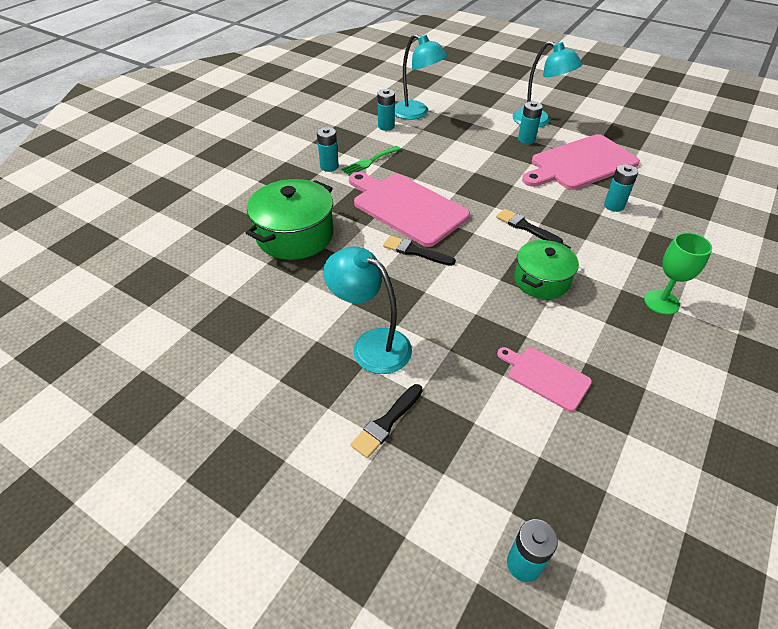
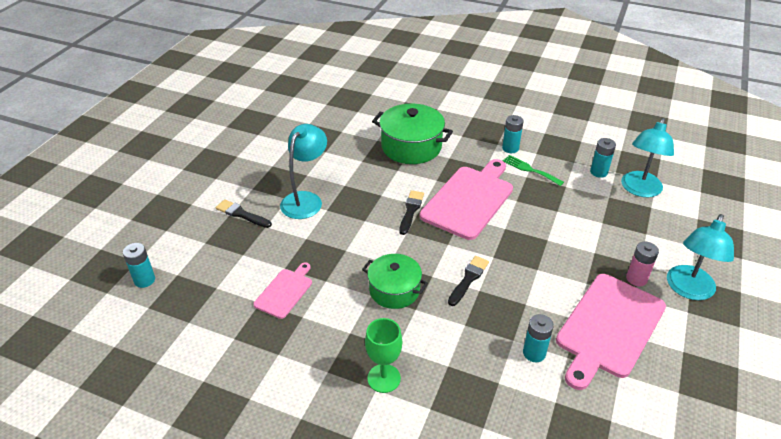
camera: 80 degrees right, 5 degrees down
turquoise battery [518,101,543,144] -> pink battery [626,242,659,286]
pink cutting board [522,134,640,190] -> pink cutting board turned 105 degrees counterclockwise [556,274,666,390]

